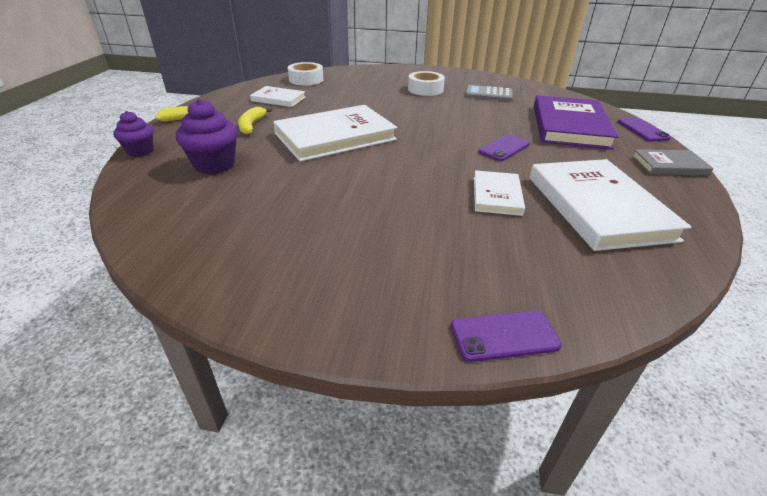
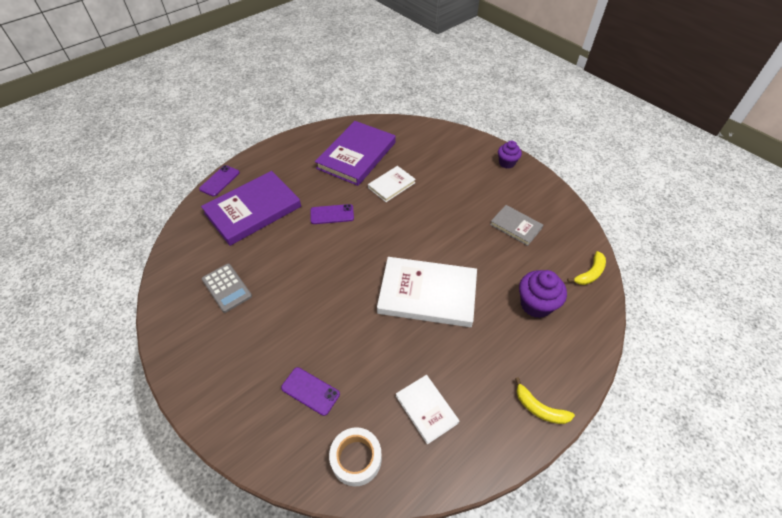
camera: 140 degrees left, 15 degrees up
purple cupcake [113,111,153,157] -> purple cupcake moved to [498,141,522,169]
yellow banana [238,107,272,134] -> yellow banana moved to [567,251,606,285]
white tape [408,71,445,96] -> none
purple phone [451,311,562,362] -> purple phone moved to [281,367,340,416]
white book [530,159,691,251] -> purple book [315,121,396,186]
grey book [632,149,714,176] -> grey book moved to [490,205,543,246]

